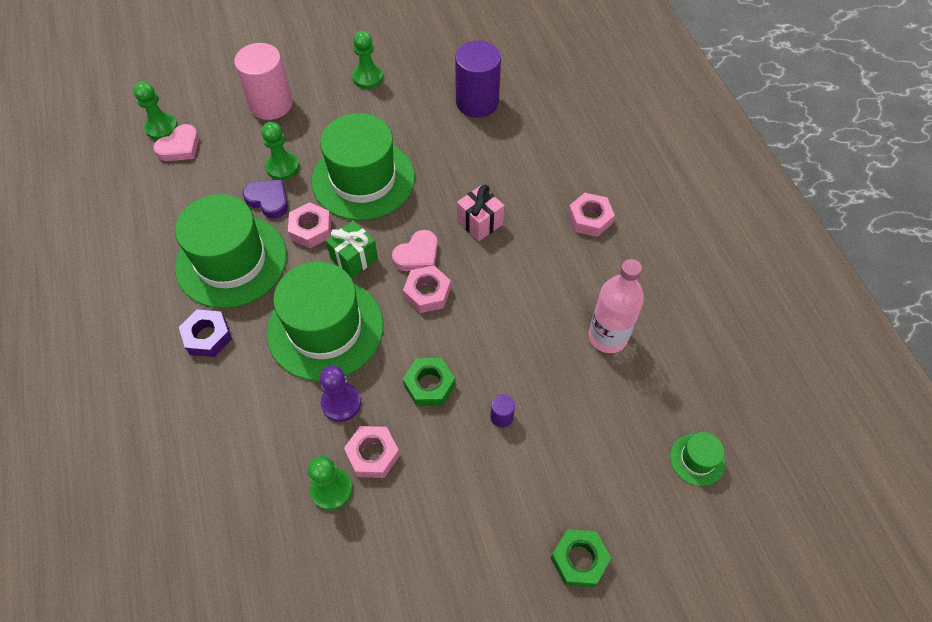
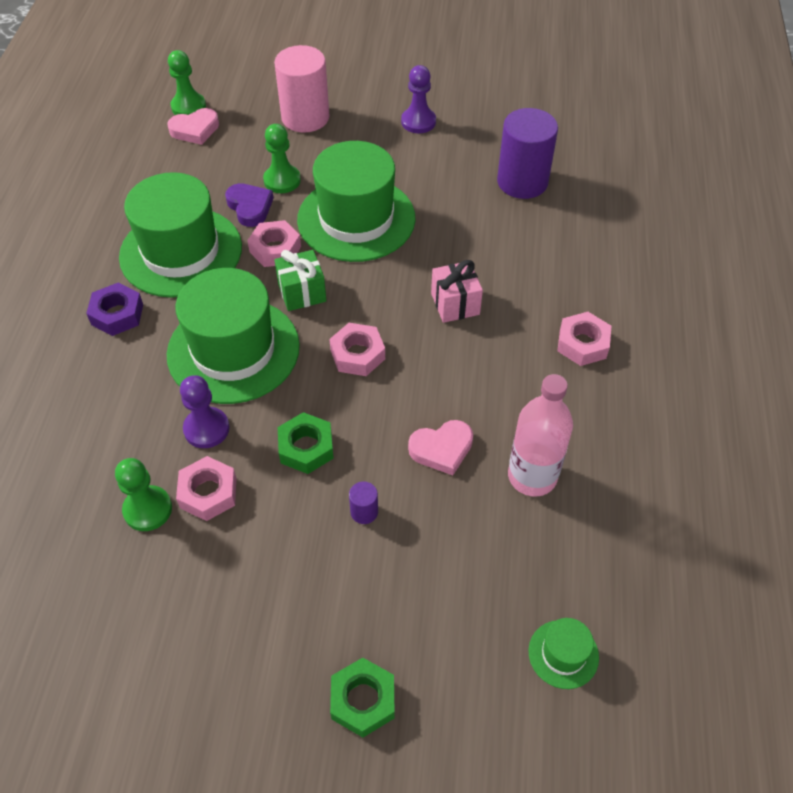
camera: 25 degrees right, 5 degrees down
green pawn [352,31,383,89] -> purple pawn [401,65,436,133]
pink heart [392,230,438,271] -> pink heart moved to [408,420,473,475]

